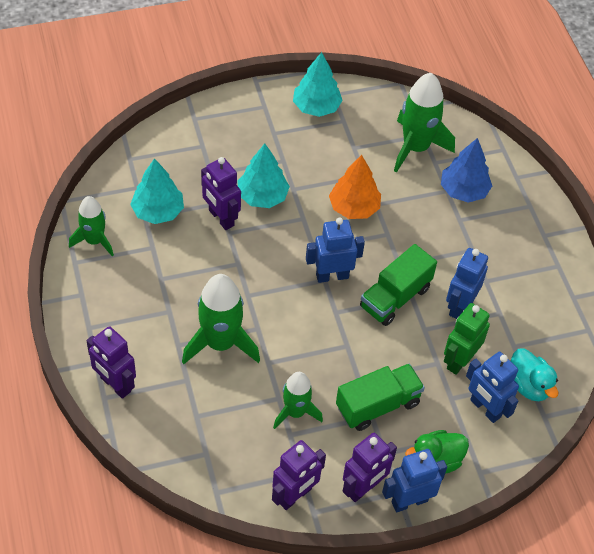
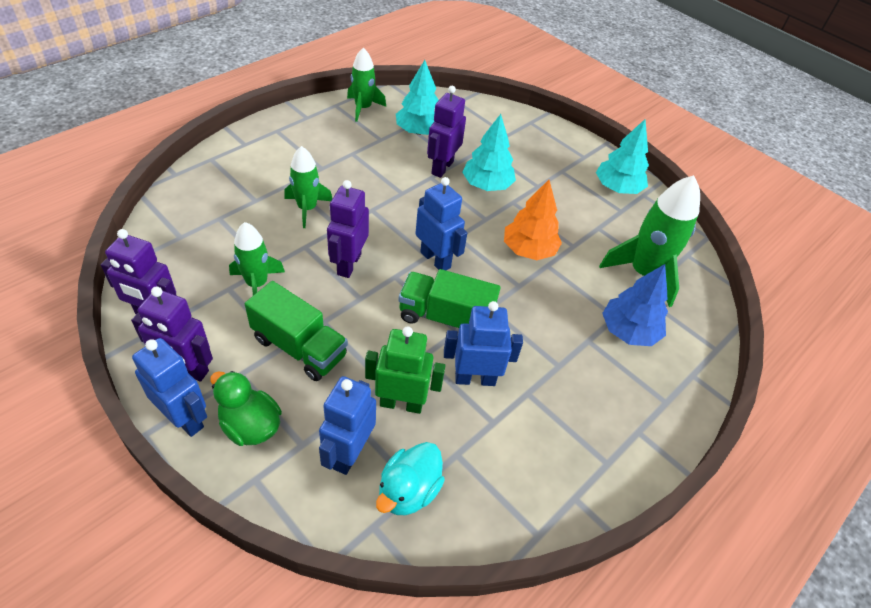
camera: 60 degrees right, 5 degrees down
purple robot [86,326,136,399] -> purple robot moved to [327,180,369,278]
green rocket [182,274,260,364] -> green rocket [284,146,332,228], size x0.63

